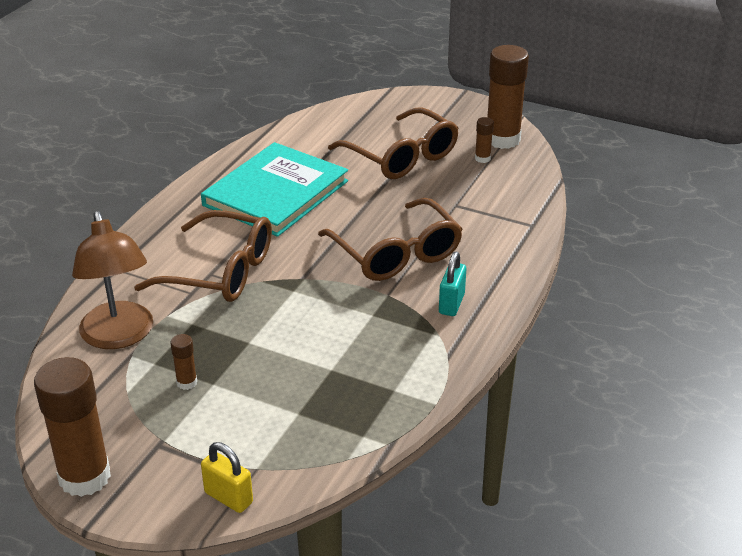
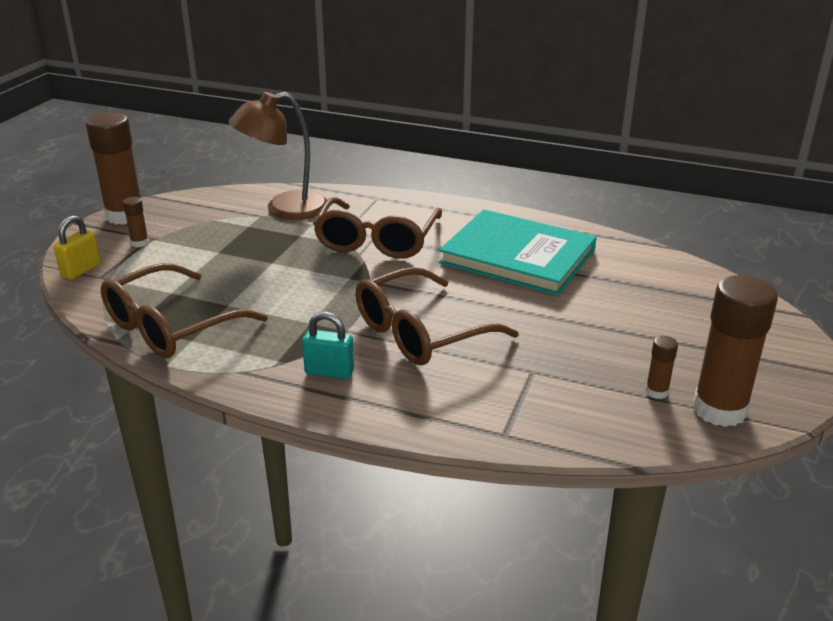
camera: 85 degrees right, 5 degrees down
brown glue stick [170,334,197,390] -> brown glue stick moved to [123,197,149,247]
brown glasses [328,108,459,179] -> brown glasses moved to [101,263,268,358]

